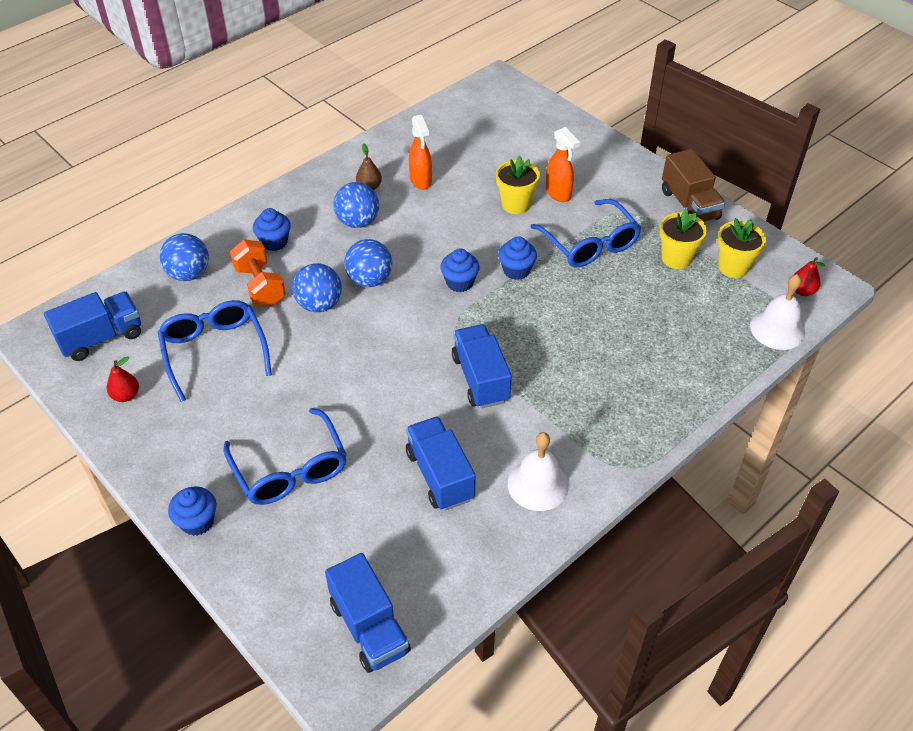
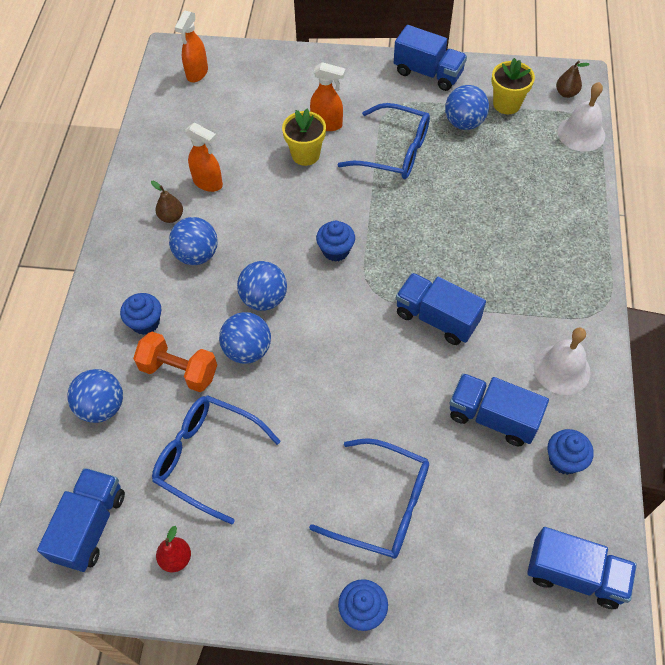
camera: 40 degrees left, 10 degrees up
blue cupcake [498,236,537,280] -> blue cupcake moved to [548,429,594,475]
yellow flower pot [659,209,707,269] -> blue ball [445,85,489,130]
brown truck [662,149,725,222] -> blue truck [394,25,467,91]
red pear [794,257,825,296] -> brown pear [556,61,590,98]
none -> orange spray bottle [175,10,208,82]

